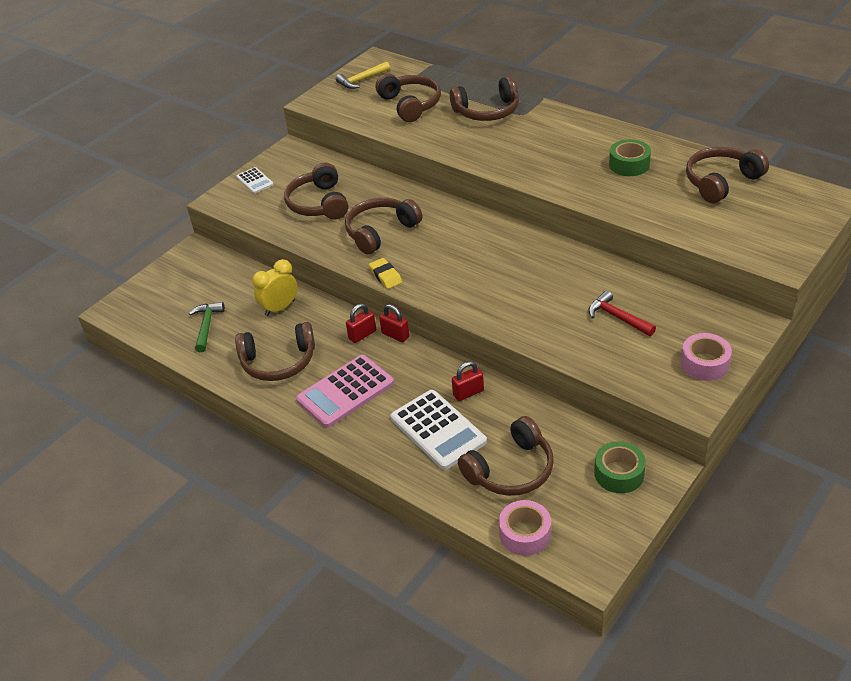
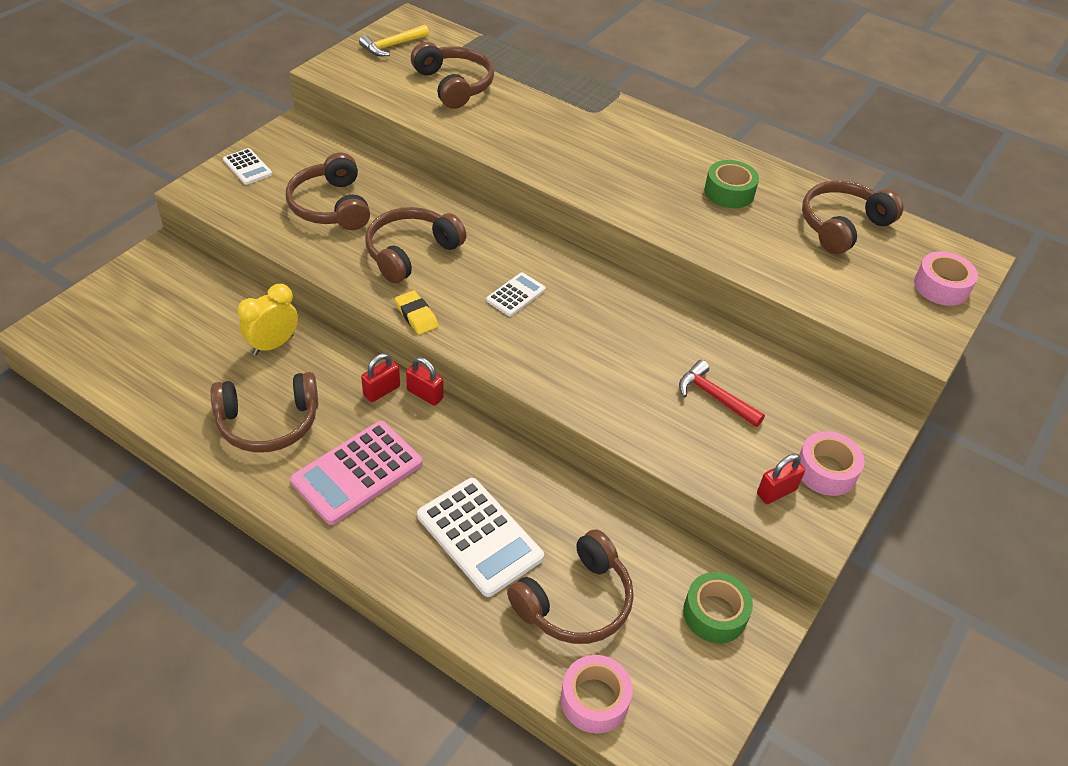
camera: 10 degrees left, 5 degrees up
green hammer [189,302,225,352] -> none
brown headphones [450,76,519,121] -> none
red padlock [452,361,484,401] -> red padlock moved to [757,454,805,504]
none -> white calculator [486,272,546,316]
none -> pink tape [914,251,978,306]

